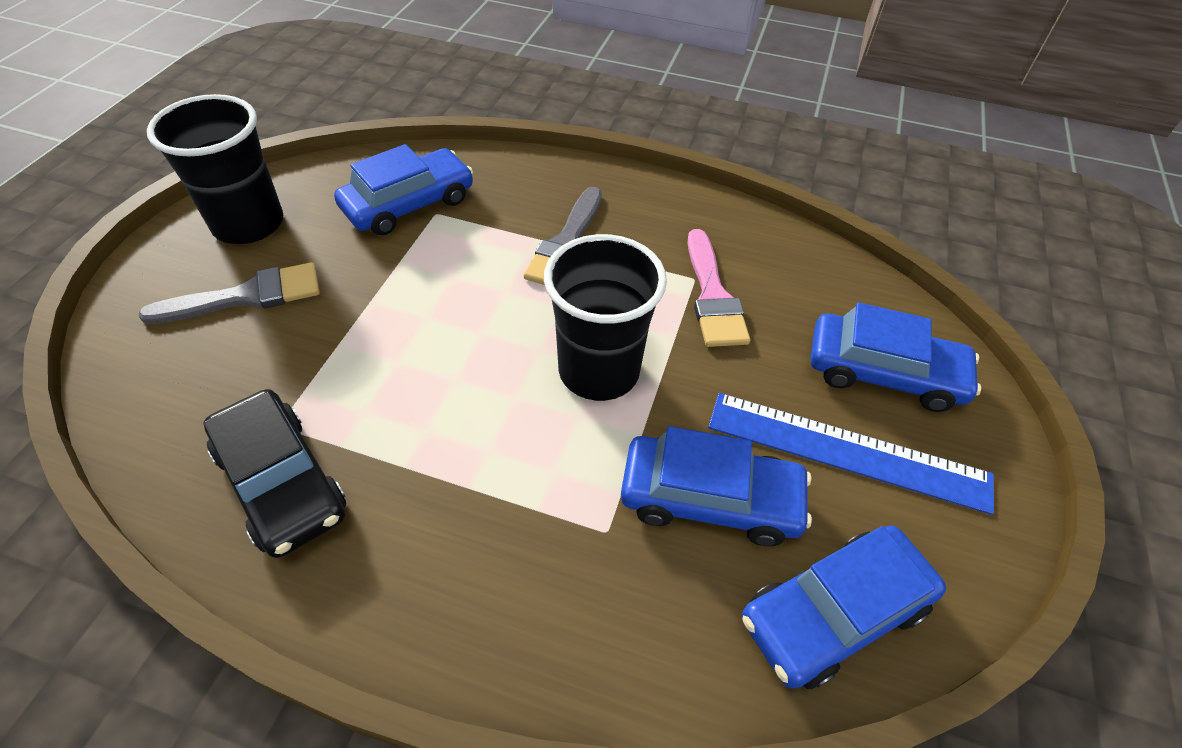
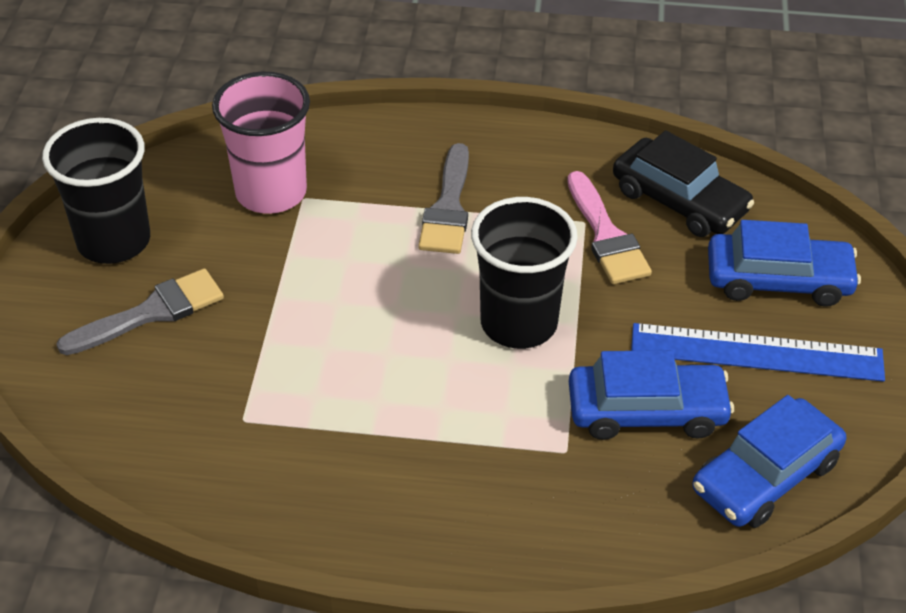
camera: 10 degrees left, 5 degrees down
black car [204,389,346,558] -> black car moved to [613,130,754,237]
blue car [334,144,473,236] -> pink cup [212,71,310,214]

